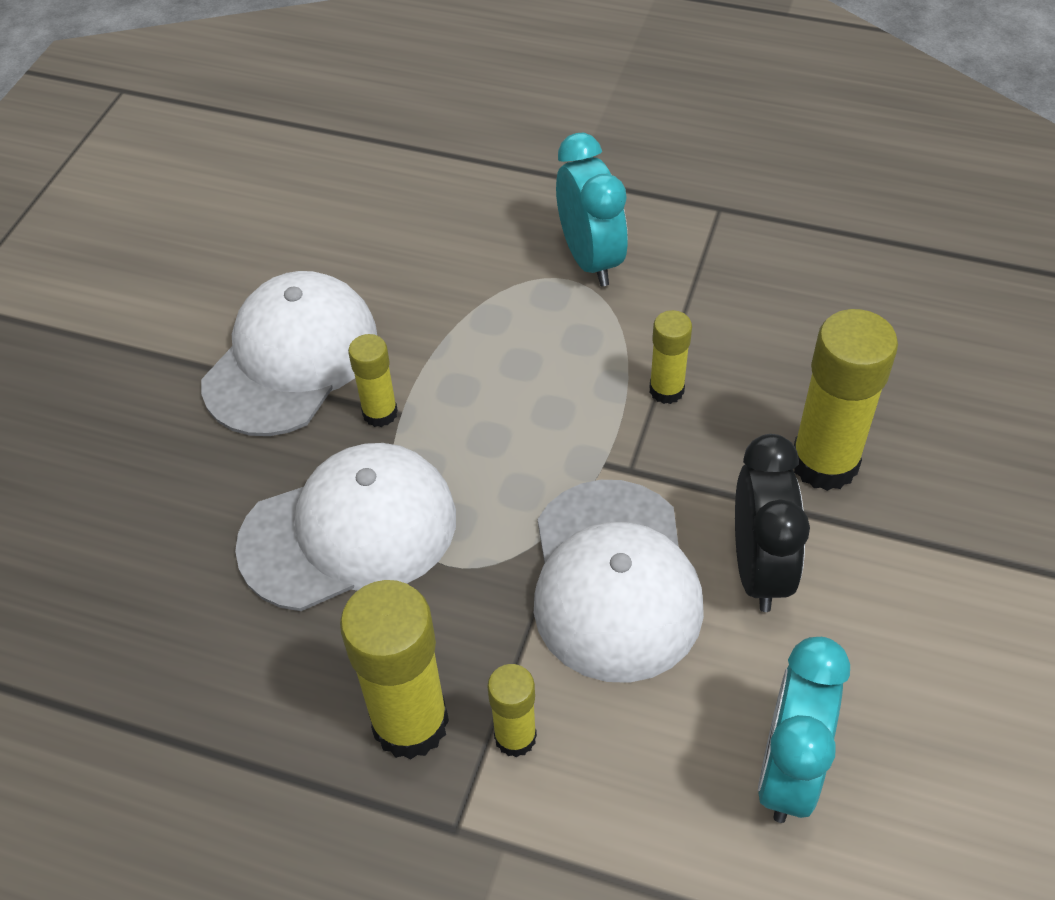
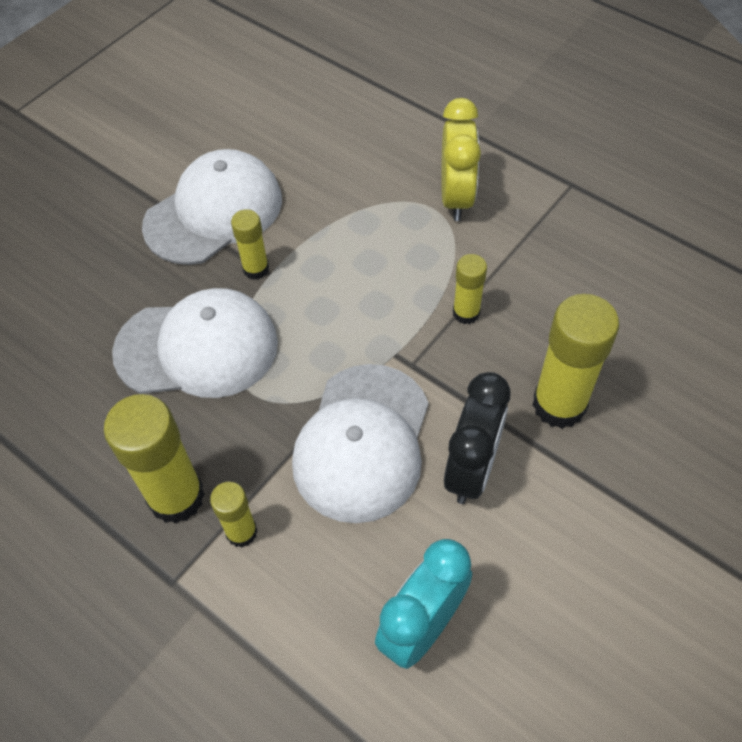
camera: 20 degrees right, 5 degrees up
turquoise clock [556,133,628,286] -> yellow clock [441,98,481,221]

